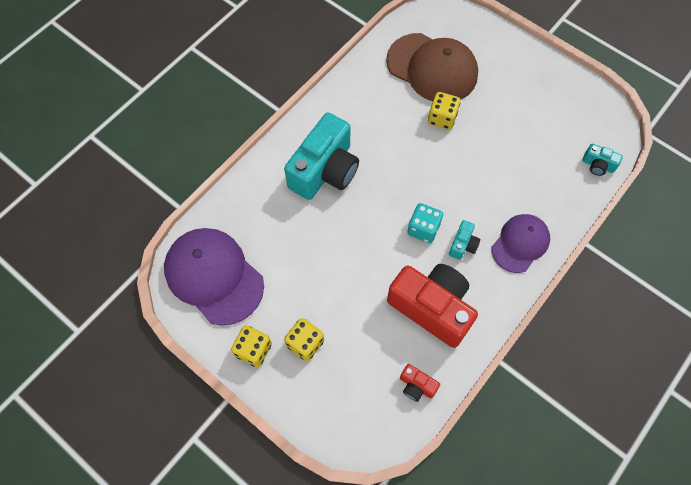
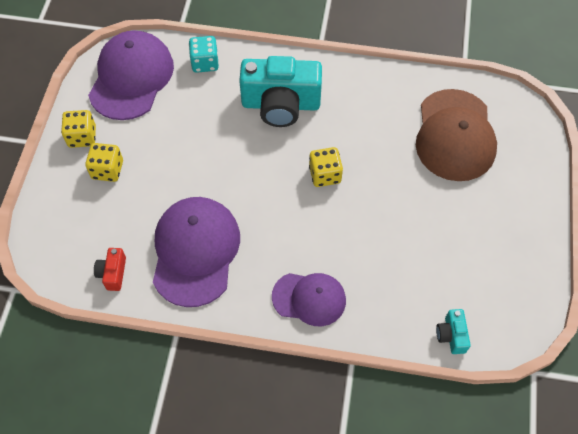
camera: 60 degrees right, 5 degrees down
red camera [387,264,478,348] -> purple cap [153,197,240,307]
turquoise dice [407,203,443,243] -> turquoise dice moved to [189,36,219,73]
yellow dice [428,92,461,130] -> yellow dice moved to [309,147,343,187]
turquoise camera [449,220,480,260] -> none

